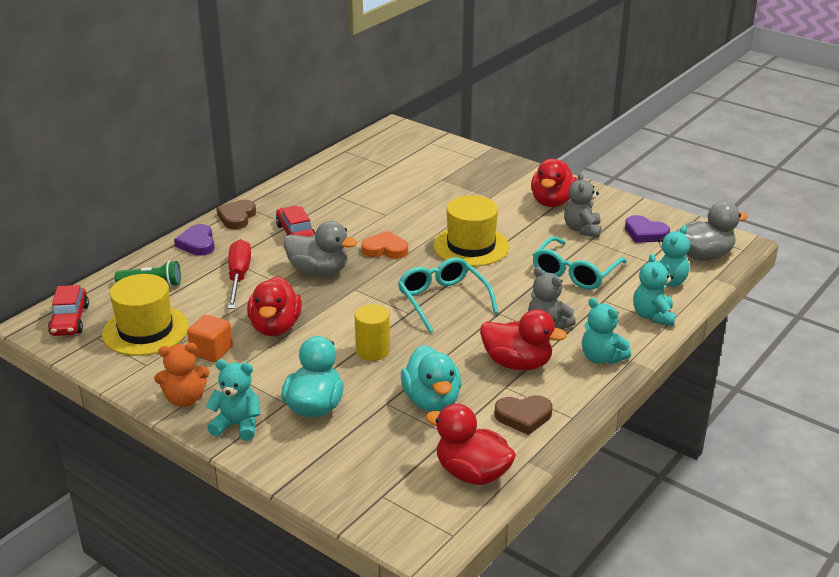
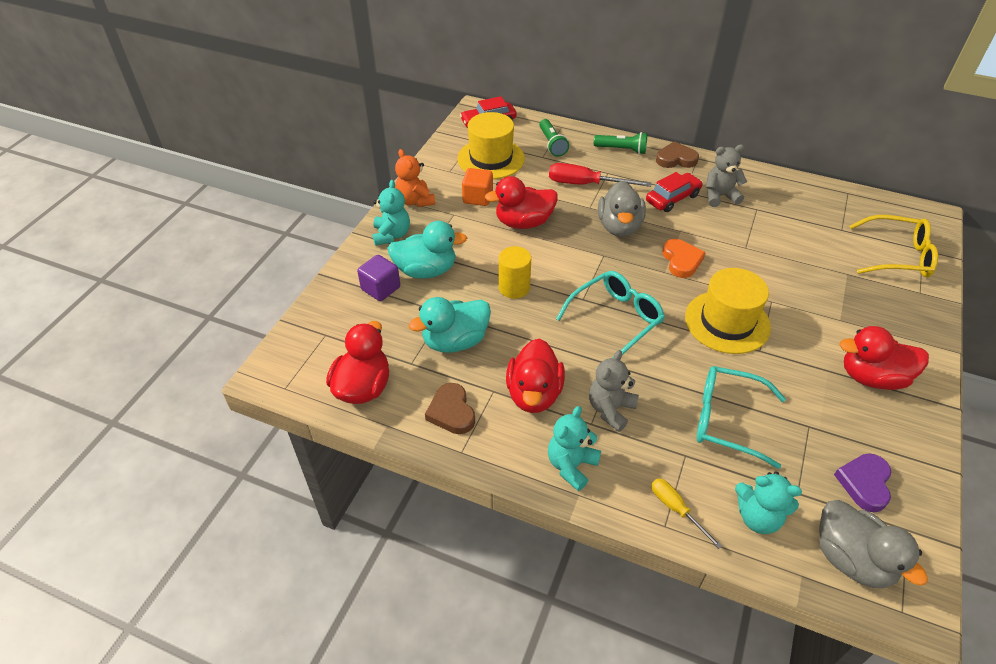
camera: 75 degrees right, 15 degrees up
purple heart [174,224,215,256] -> green flashlight [594,132,647,154]
red screwdriver [228,239,251,309] -> red screwdriver turned 150 degrees counterclockwise [549,163,652,187]
grey teddy bear [564,172,601,238] -> grey teddy bear moved to [706,145,747,207]
turquoise teddy bear [633,254,676,326] -> yellow screwdriver [651,478,722,549]
none -> purple cube [357,255,400,301]
none -> yellow glasses [850,215,938,277]

